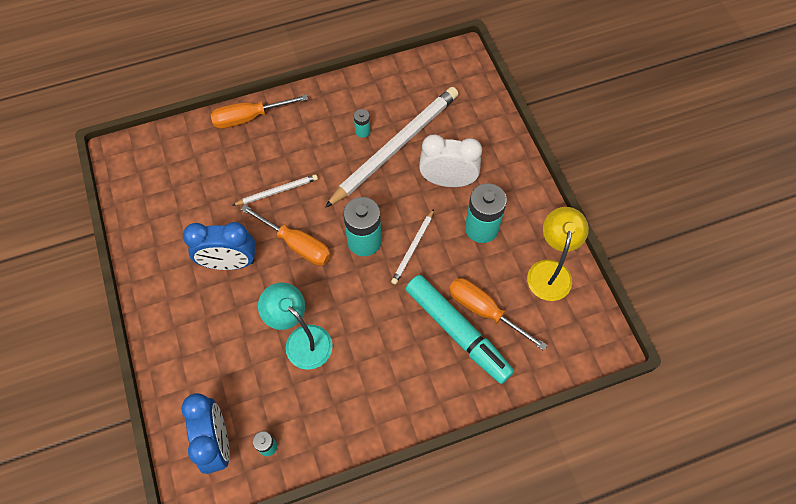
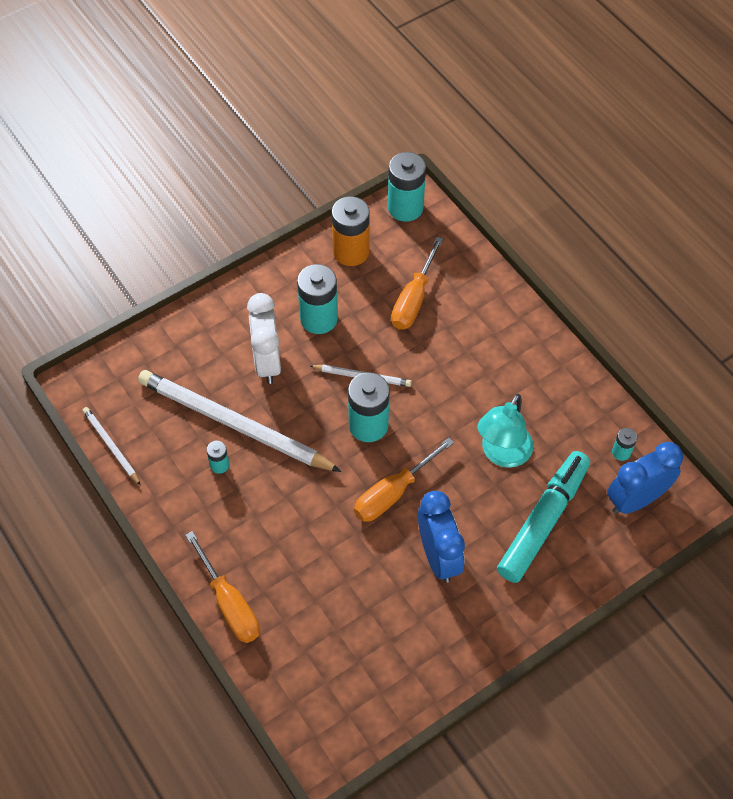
camera: 105 degrees left, 5 degrees down
white pencil [233,174,318,205] -> white pencil moved to [82,407,140,485]
orange screwdriver [241,205,331,266] -> orange screwdriver turned 150 degrees counterclockwise [354,438,454,522]
turquoise marker [406,275,514,384] -> turquoise marker moved to [497,451,590,583]
yellow lamp [527,207,589,301] -> orange battery [331,196,370,266]
none -> turquoise battery [388,152,426,222]

